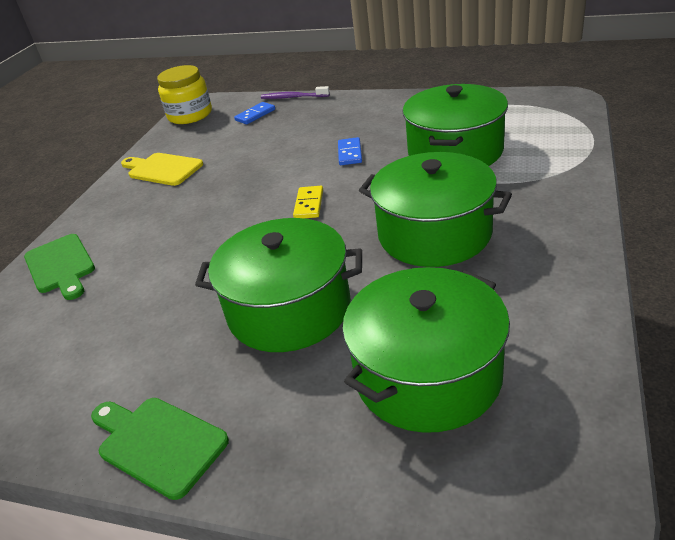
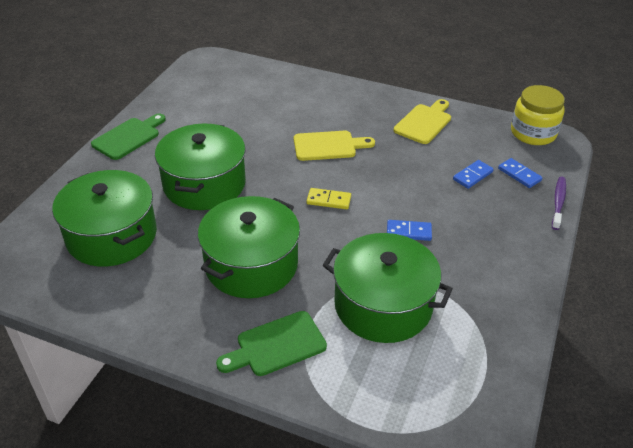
camera: 90 degrees right, 5 degrees up
green cutting board [24,234,95,300] -> green cutting board moved to [216,311,327,376]
none -> yellow cutting board [294,131,375,161]
none -> blue domino [453,160,494,189]

